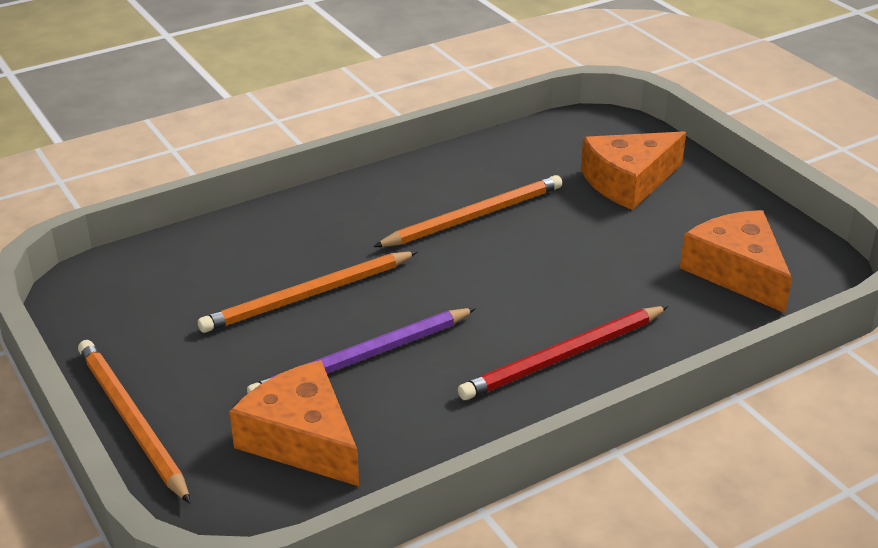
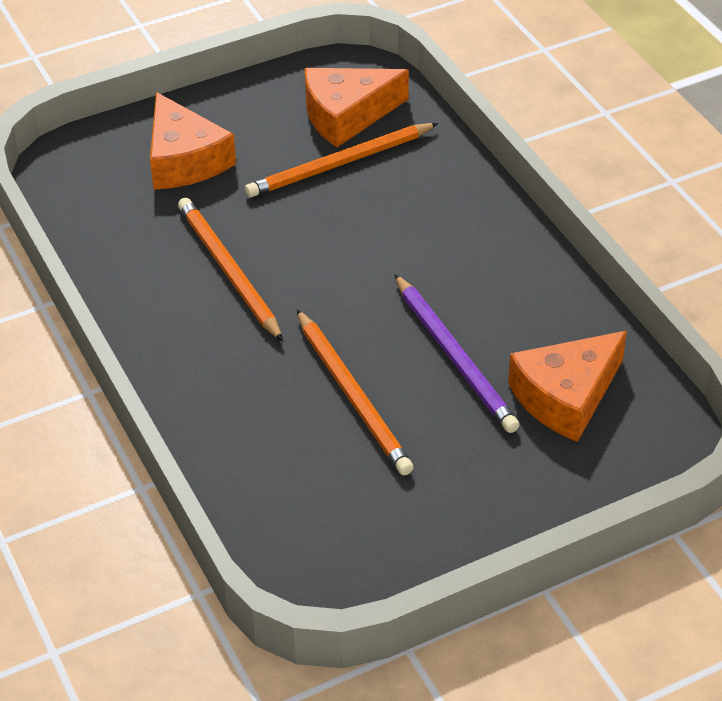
camera: 85 degrees left, 10 degrees up
orange pencil [78,340,191,504] -> orange pencil moved to [245,123,438,197]
red pencil [458,306,668,400] -> none

